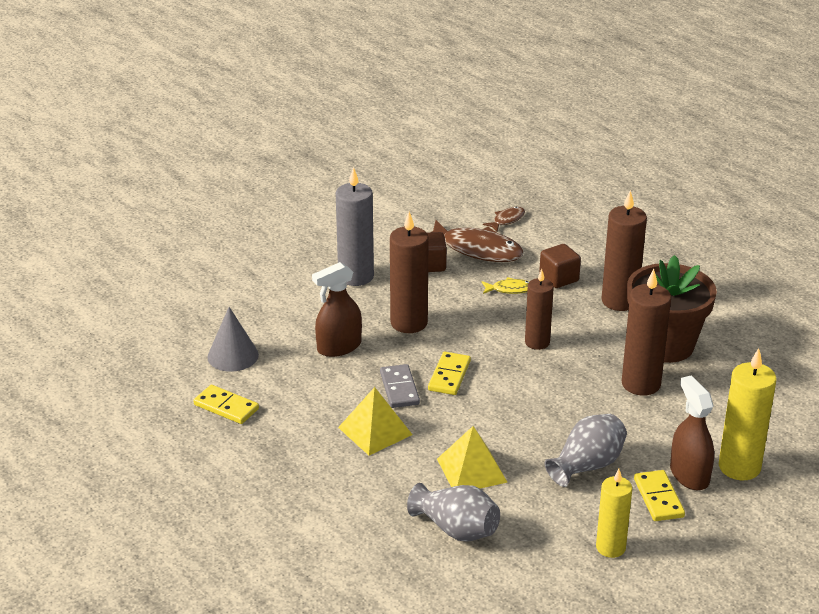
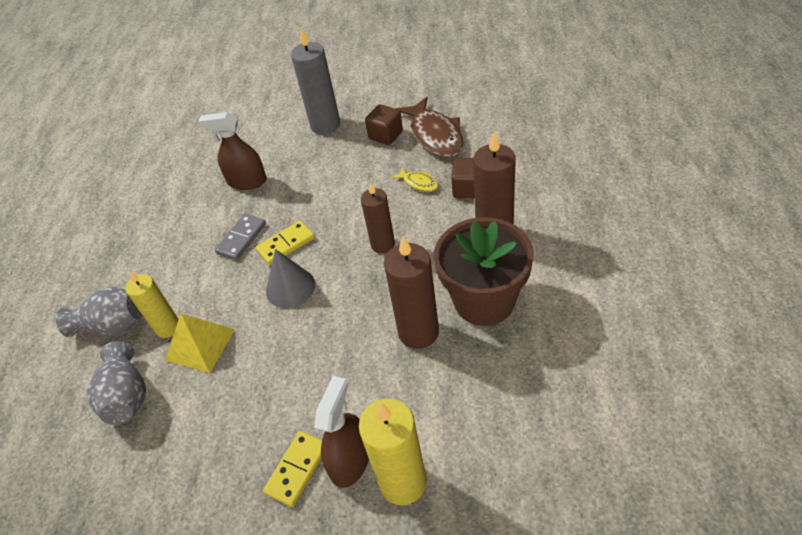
camera: 45 degrees right, 15 degrees up
yellow domino [193,385,259,424] -> none
grey cone [208,307,259,372] -> grey cone moved to [266,249,315,308]
yellow pyramid [338,387,413,455] -> none
brown candle [390,211,429,333] -> none
brown fish [483,207,525,231] -> none
grey vase [544,414,627,487] -> grey vase moved to [56,287,142,337]
yellow candle [596,469,633,558] -> yellow candle moved to [125,271,178,338]

